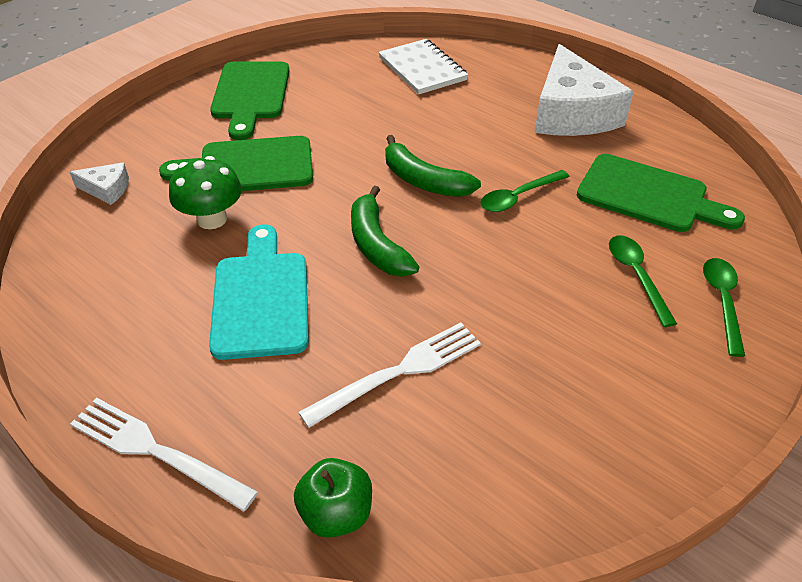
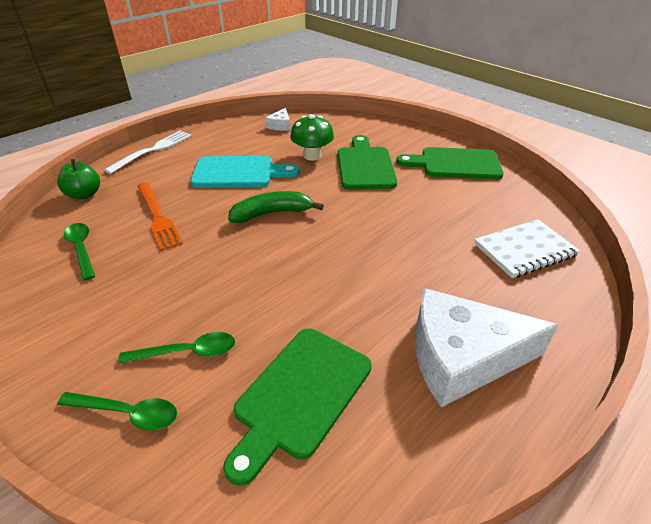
camera: 95 degrees right, 5 degrees down
white cheese [70,163,129,205] -> white cheese moved to [265,108,291,131]
white fork [298,322,481,428] -> orange fork [137,182,183,251]
green banana [385,135,481,197] -> none
green spoon [481,170,570,212] -> green spoon moved to [64,223,95,281]

